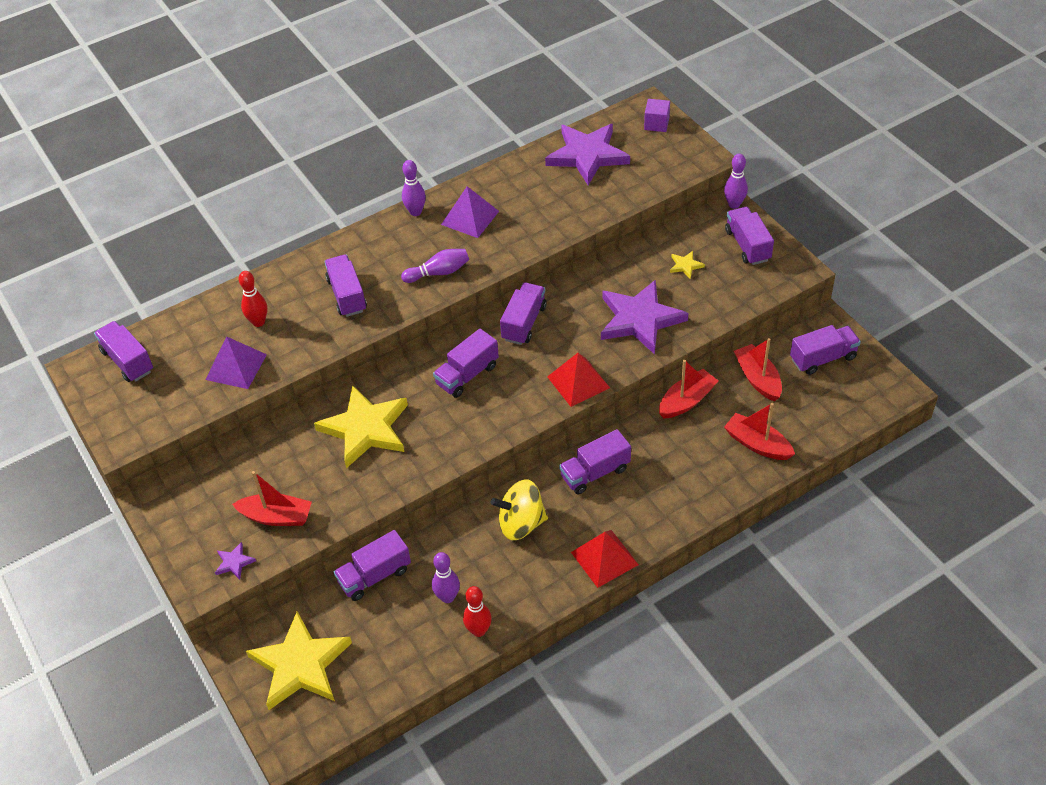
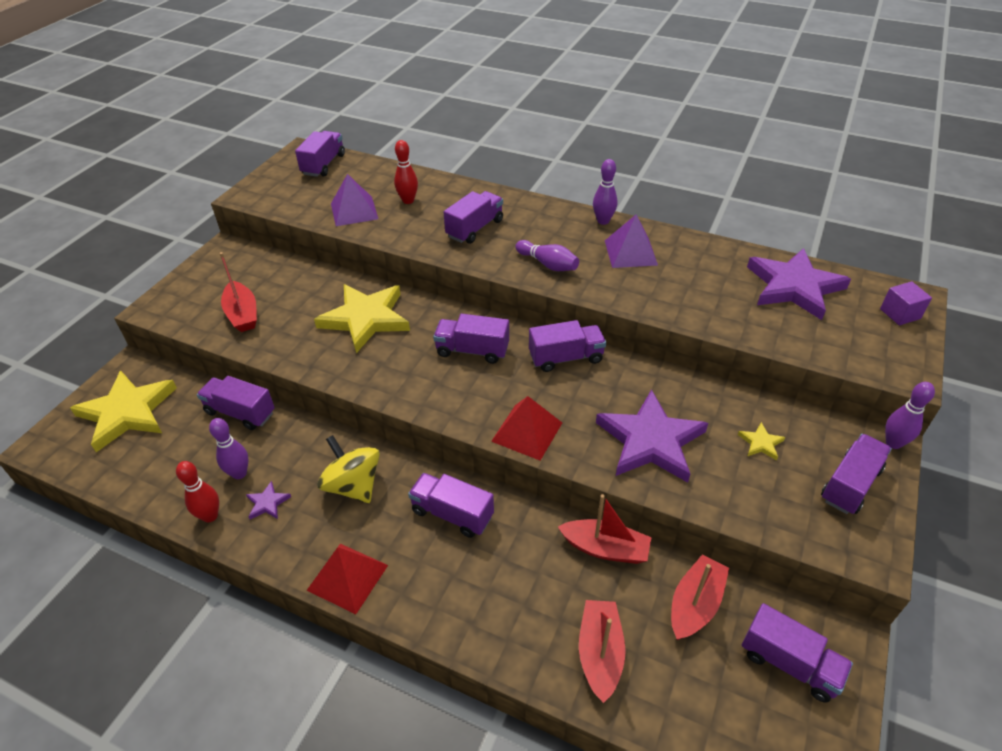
camera: 55 degrees right, 5 degrees down
purple star [215,542,256,580] -> purple star moved to [246,481,291,519]

